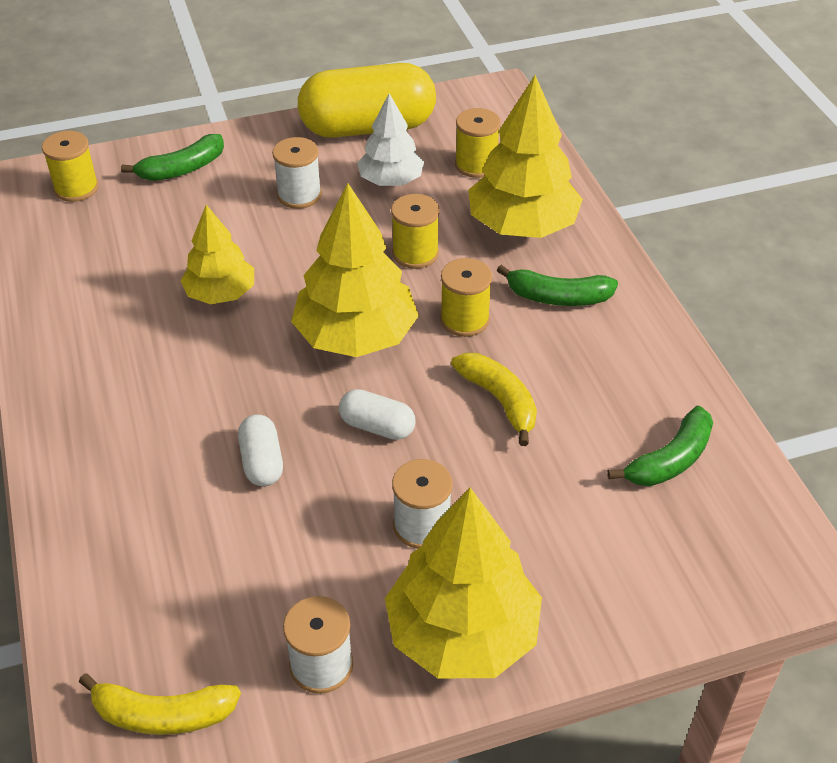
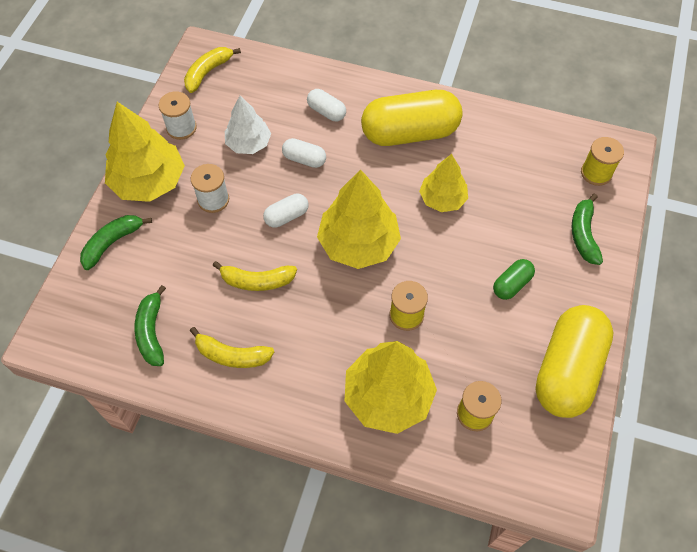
camera: 125 degrees right, 15 degrees up
white spool [272,137,322,209] -> green capsule [493,259,535,300]
white tree [357,93,424,186] -> white tree moved to [225,96,271,154]
yellow spool [440,258,492,337] -> none
green banana [497,265,618,306] -> green banana moved to [80,215,152,270]
none -> yellow banana [190,327,274,368]
none -> white capsule [307,89,346,121]
none -> yellow capsule [361,90,463,146]

